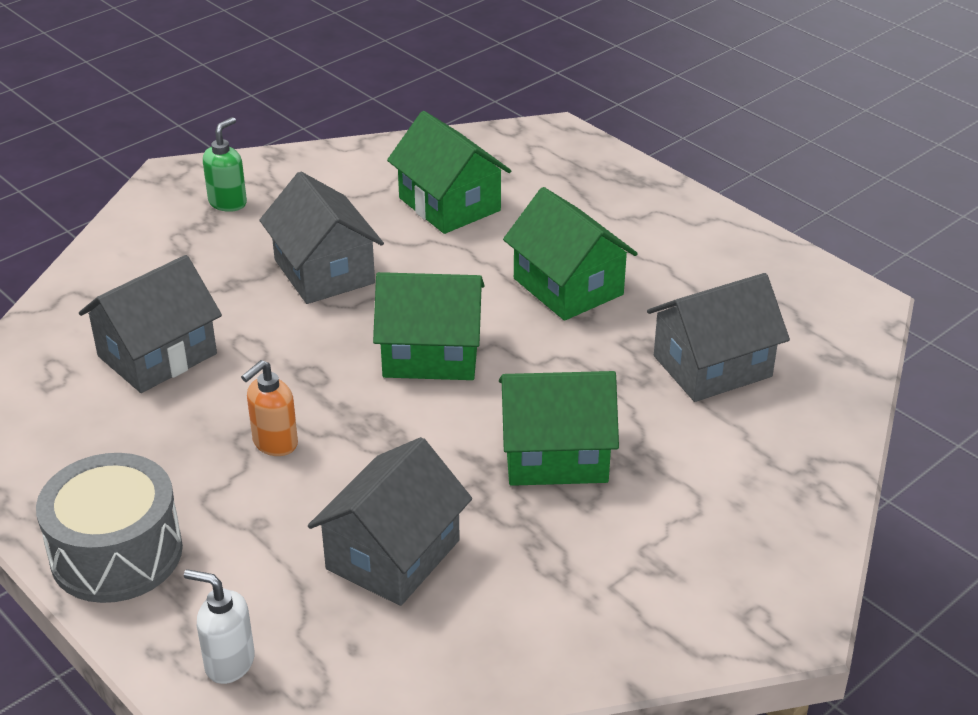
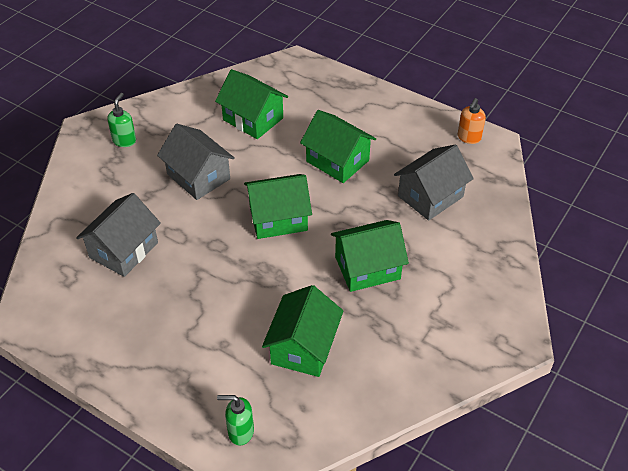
camera: 15 degrees left, 10 degrees up
grey drum [36,453,183,603] -> none
white soap dispenser [184,569,255,684] -> green soap dispenser [217,395,254,446]
orange soap dispenser [241,360,298,456] -> orange soap dispenser moved to [458,98,486,144]
grey house [308,437,472,606] -> green house [262,285,344,377]

